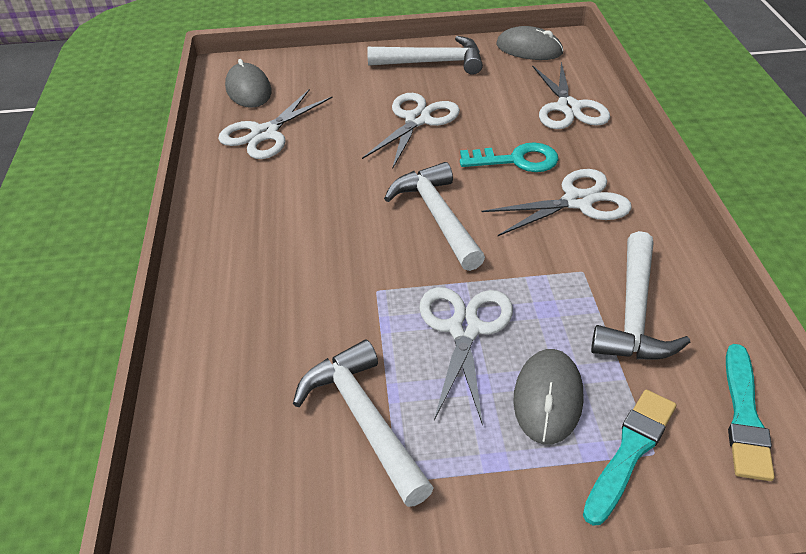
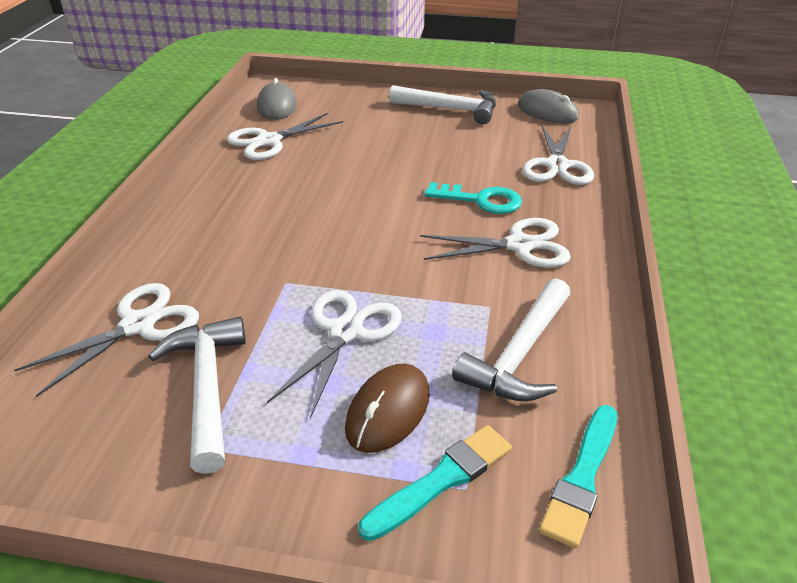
camera: 15 degrees right, 5 degrees down
white scissors [362,93,460,169] -> white scissors moved to [14,283,199,397]
white hammer [384,162,485,271] -> none
grey mouse [513,349,584,444] -> brown mouse [345,364,430,453]

